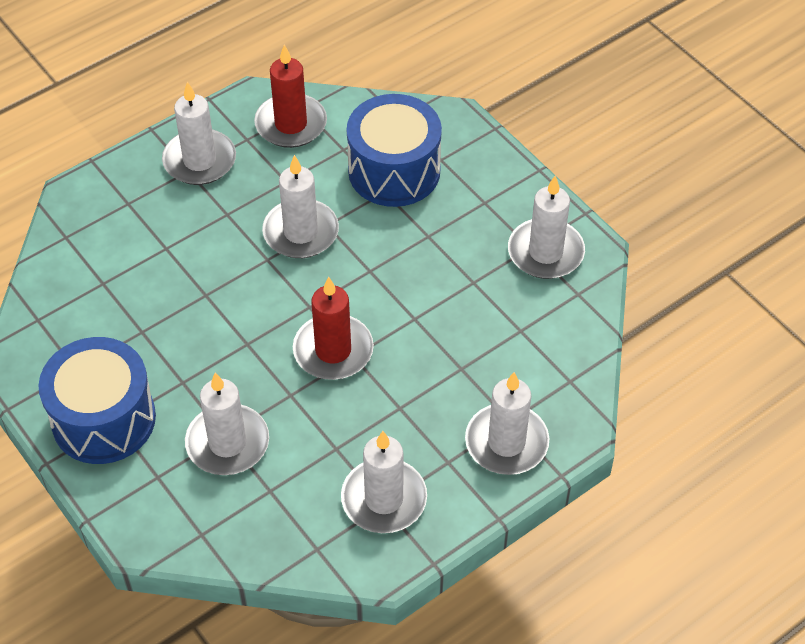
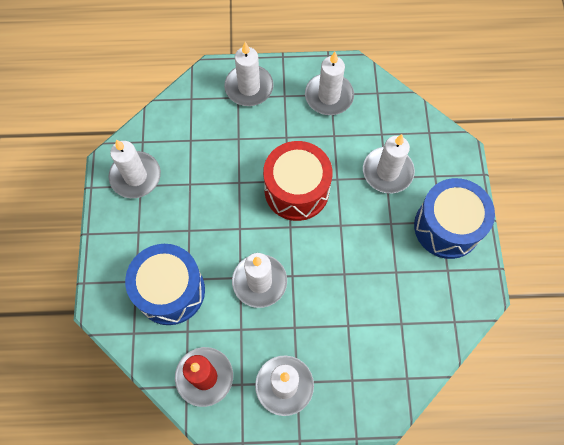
camera: 145 degrees left, 15 degrees up
red candle [293,277,374,380] -> red drum [263,141,333,221]

